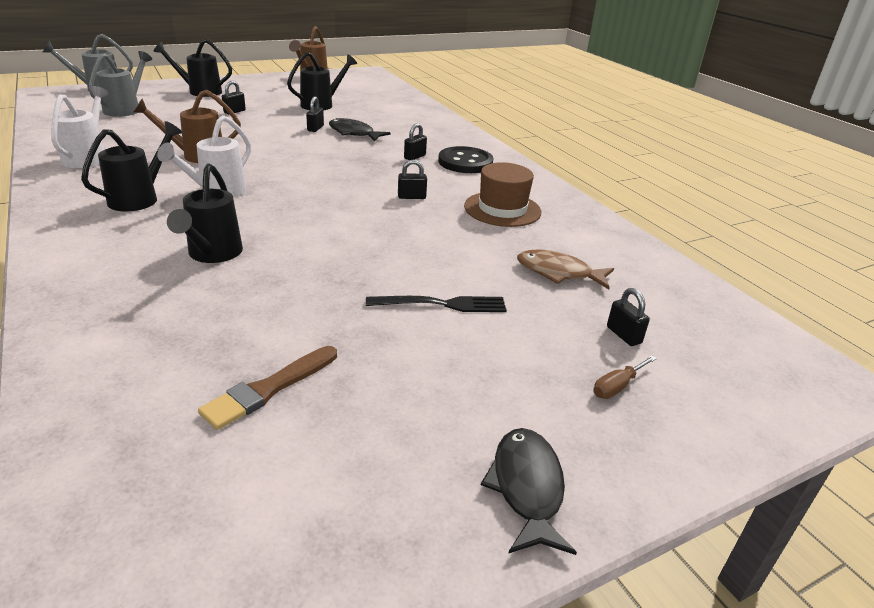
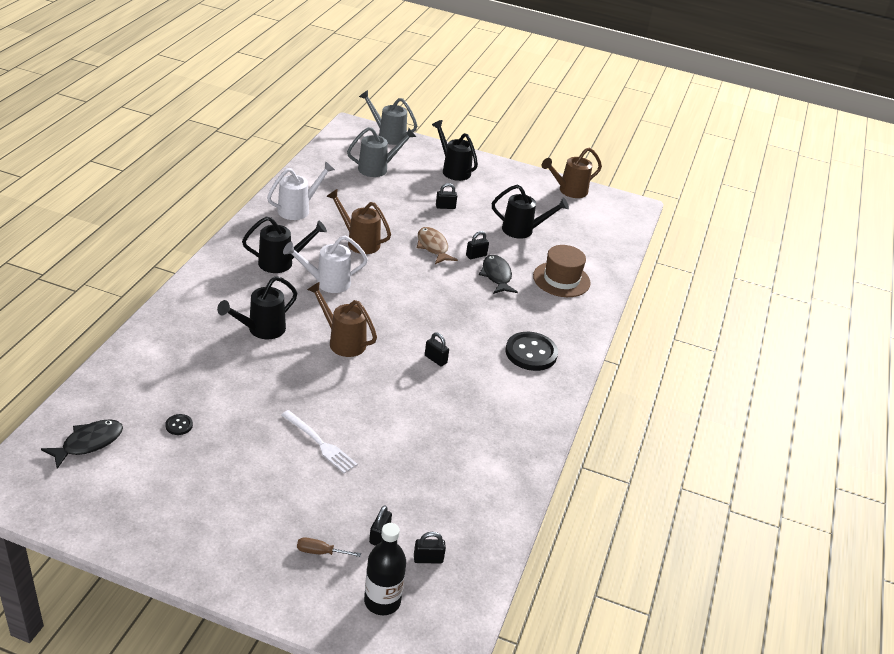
camera: 45 degrees right, 5 degrees up
brown brush [198,346,337,430] -> black button [165,414,193,435]
black fork [366,296,507,312] -> white fork [282,410,358,474]
black padlock [404,123,427,160] -> black padlock moved to [414,532,446,563]
brown hat [464,162,541,227] -> brown hat moved to [533,245,591,297]
black fish [481,428,577,555] -> black fish moved to [41,419,123,469]
brown fish [517,249,614,289] -> brown fish moved to [417,227,458,264]
none -> brown watering can [307,282,377,357]
none -> black bottle [364,523,406,615]

